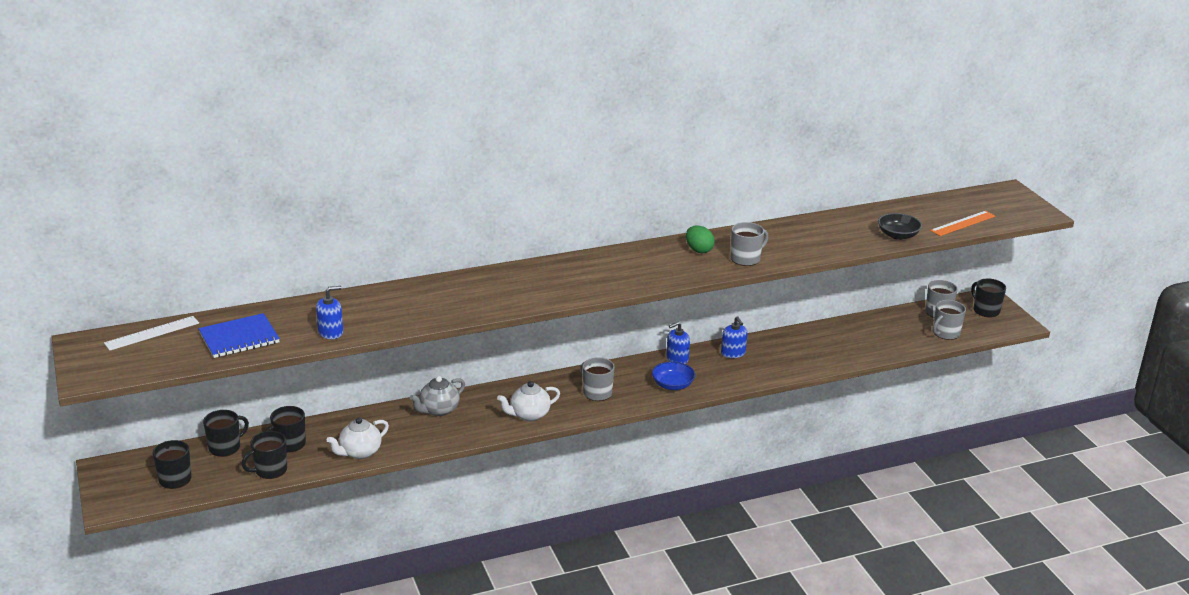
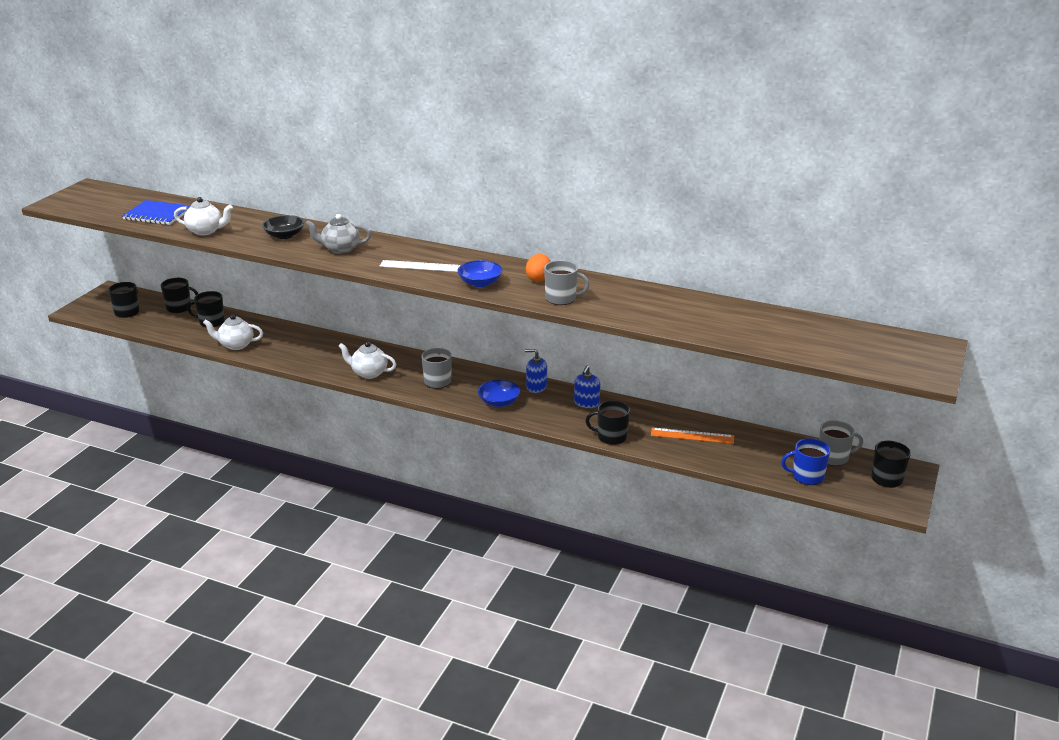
camera: 45 degrees right, 0 degrees up
white ruler [104,316,199,351] -> white ruler moved to [380,260,461,272]
black mug [242,431,287,479] -> black mug moved to [585,401,630,445]
blue soap dispenser [316,286,343,339] -> white teapot [174,197,233,236]
grey teapot [410,376,465,416] -> grey teapot moved to [305,214,371,254]
green egg [686,225,715,253] -> orange egg [526,254,551,282]
black bowl [878,213,922,240] -> black bowl moved to [262,215,304,239]
orange ruler [930,211,995,236] -> orange ruler moved to [651,428,734,444]
grey mug [933,300,966,340] -> blue mug [781,438,830,485]
none -> blue bowl [457,260,503,287]

